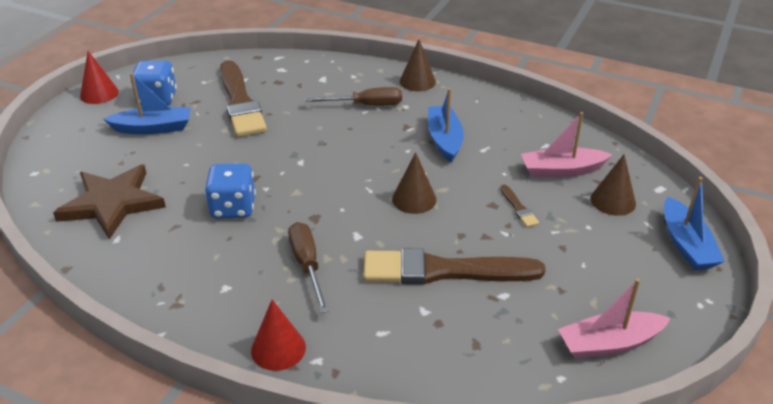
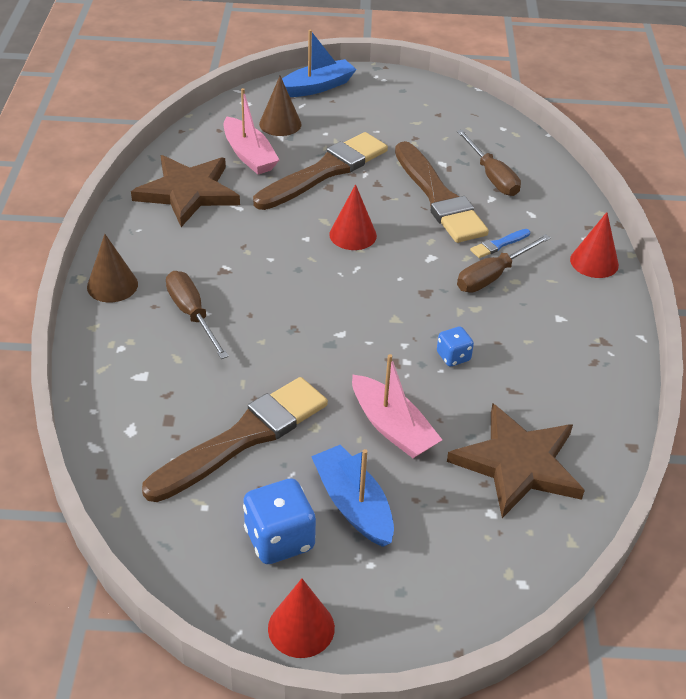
camera: 115 degrees left, 5 degrees up
blue dice [204,163,256,219] -> blue dice [437,327,474,367], size x0.56
brown cone [392,152,437,214] -> red cone [329,184,377,250]
blue boat [428,88,464,163] -> none
brown brush [500,185,539,227] -> brown brush [253,132,388,210], size x2.47
pink boat [558,279,670,359] -> pink boat moved to [352,354,442,458]
none -> brown star [131,155,240,227]
none -> brown screwdriver [457,130,521,196]
none -> blue brush [470,229,530,258]

